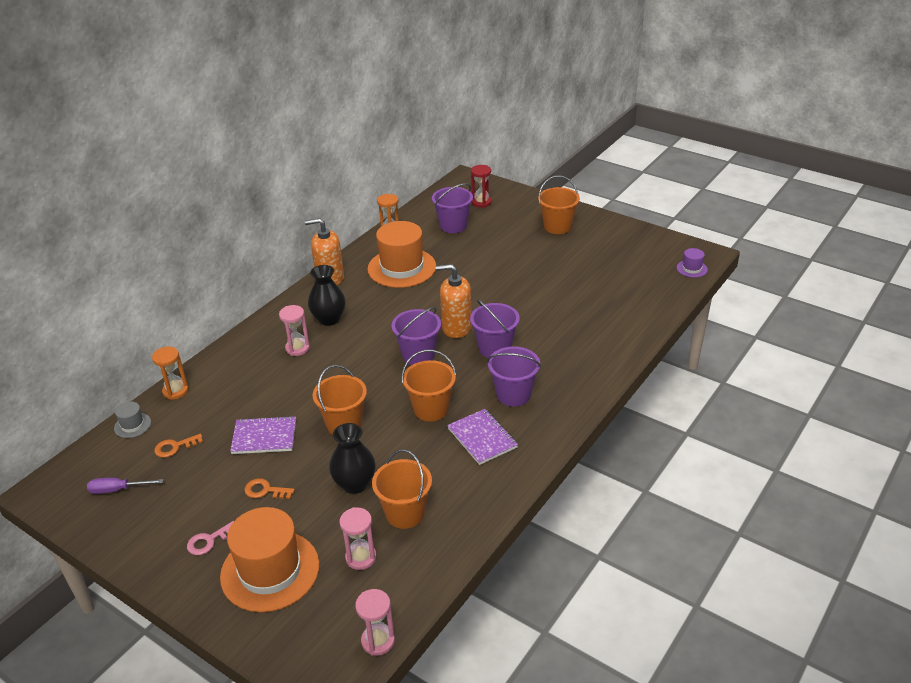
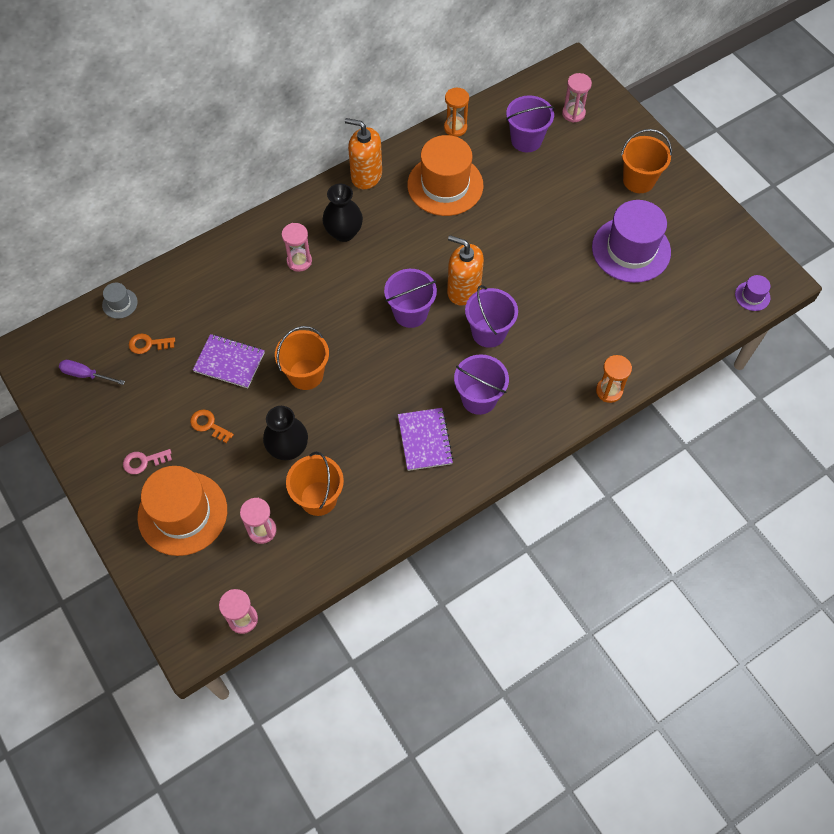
camera: 20 degrees right, 25 degrees up
orange hourglass [152,347,189,400] -> orange hourglass moved to [596,355,632,403]
orange bucket [402,350,456,421] -> none
red hourglass [471,165,492,208] -> pink hourglass [562,73,592,123]
none -> purple hat [592,200,671,283]

